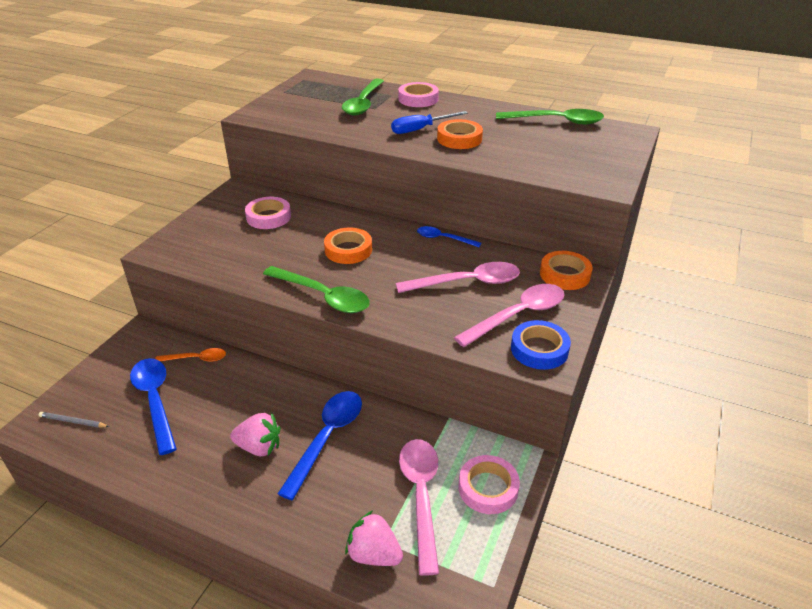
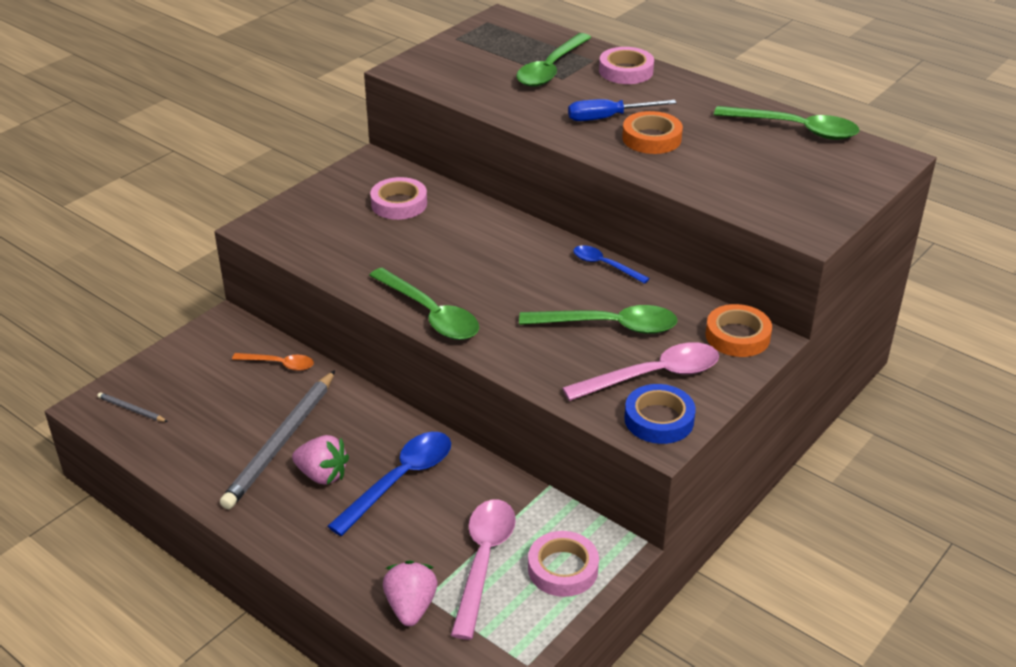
camera: 15 degrees right, 0 degrees up
blue spoon [130,358,177,455] -> none
orange tape [324,228,372,264] -> none
pink strawberry [345,510,403,566] -> pink strawberry turned 45 degrees clockwise [383,560,438,626]
pink spoon [396,262,520,293] -> green spoon [519,305,678,334]
none -> grey pencil [220,370,335,509]

